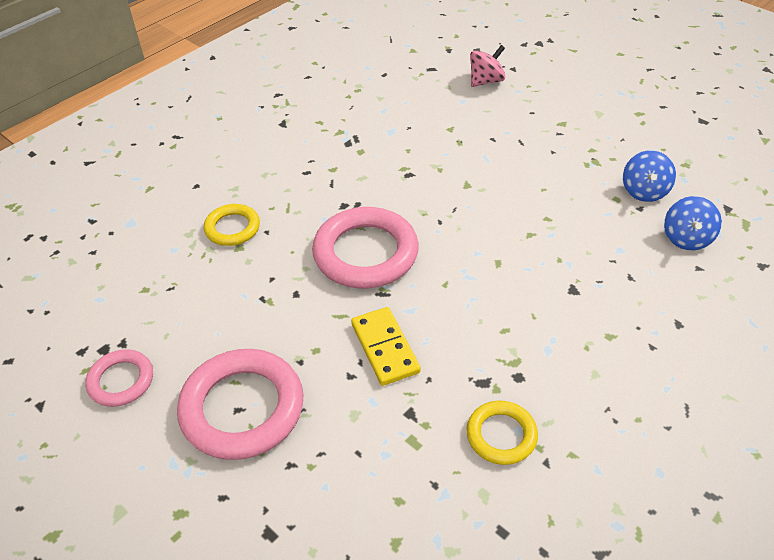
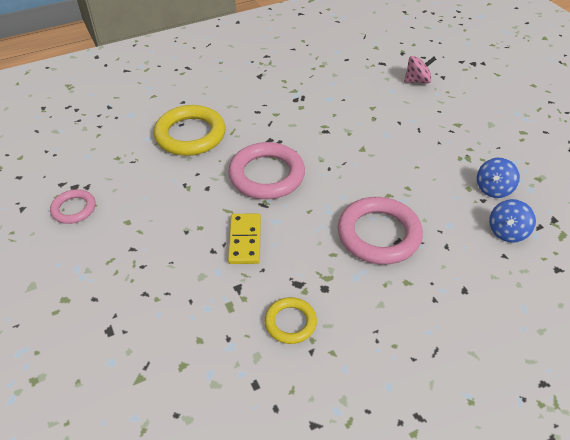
camera: 20 degrees right, 0 degrees up
pink ring [177,349,304,460] -> pink ring moved to [338,197,423,265]
yellow ring [204,204,260,246] -> yellow ring [154,105,225,156], size x1.82

